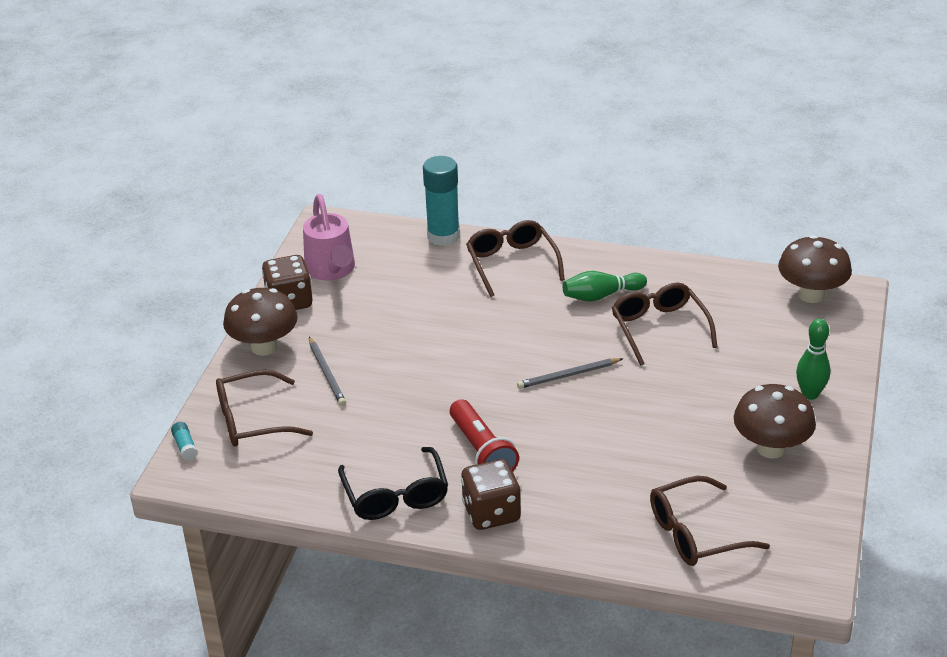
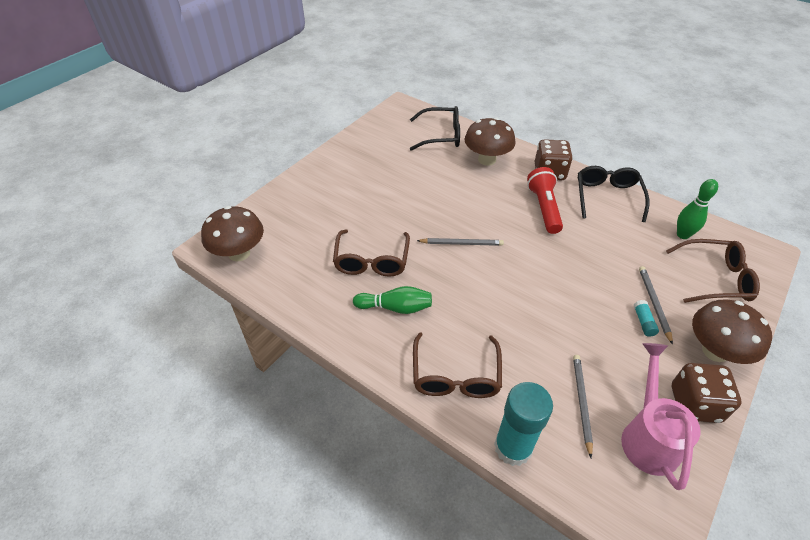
camera: 160 degrees left, 10 degrees up
turquoise glue stick [171,422,198,460] -> turquoise glue stick moved to [634,300,659,337]
brown glasses [650,476,770,566] -> black glasses [410,106,460,151]
brown mushroom [734,384,816,459] -> brown mushroom moved to [465,118,515,166]
green bowling pin [796,319,830,400] -> green bowling pin moved to [677,179,718,239]
none -> grey pencil [573,355,593,458]

